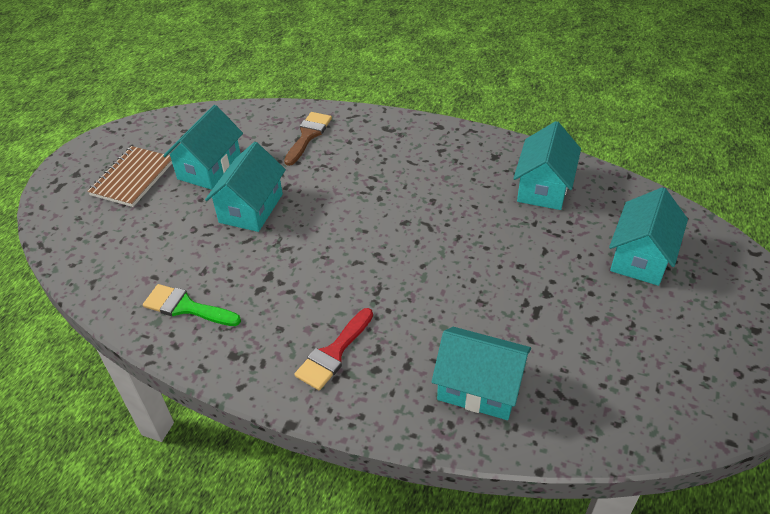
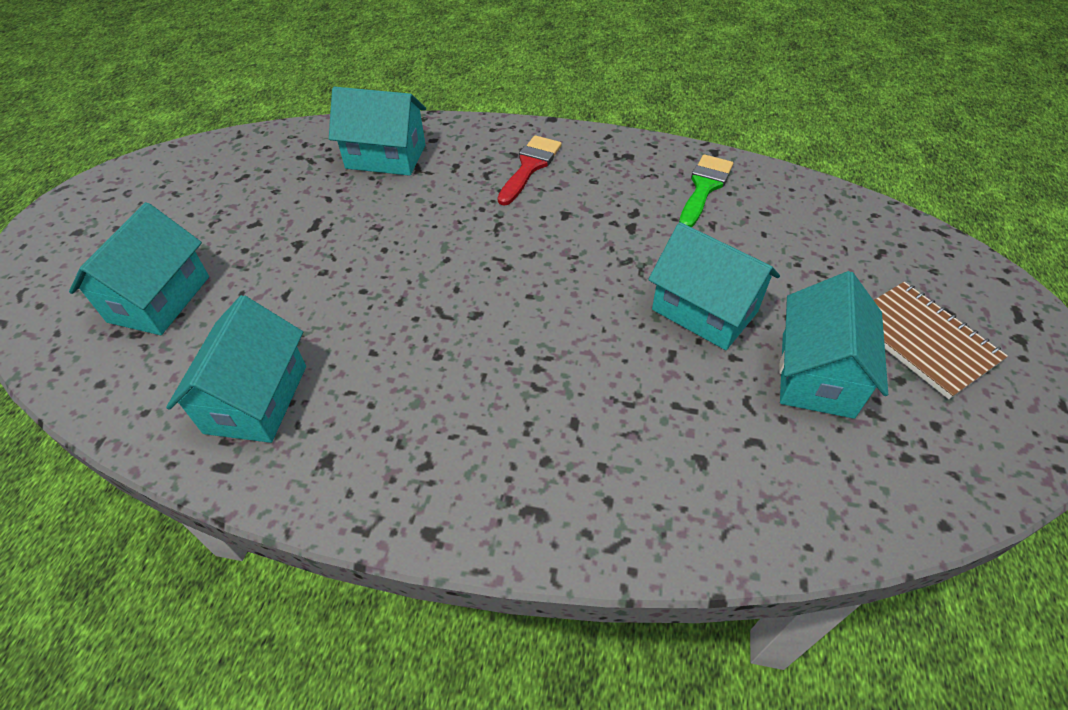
camera: 170 degrees right, 5 degrees up
brown notebook [87,146,172,207] -> brown notebook turned 45 degrees counterclockwise [874,282,1008,399]
green brush [143,284,241,326] -> green brush turned 75 degrees counterclockwise [679,154,733,227]
turquoise house [205,142,286,232] -> turquoise house turned 60 degrees counterclockwise [648,222,780,350]
brown brush [284,112,332,166] -> none

